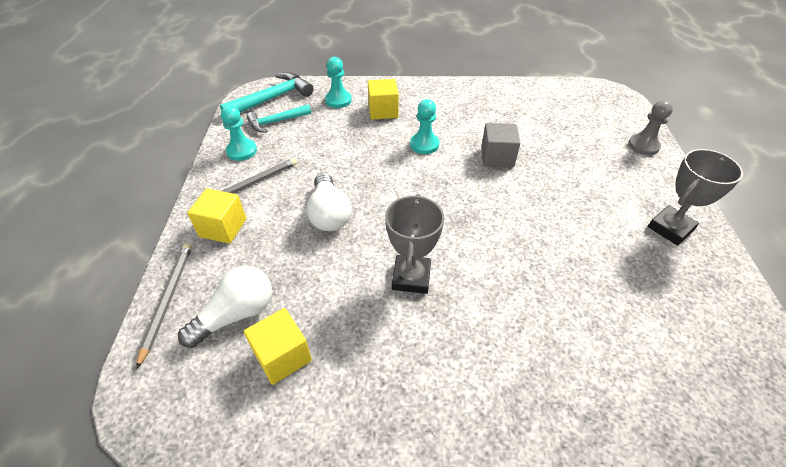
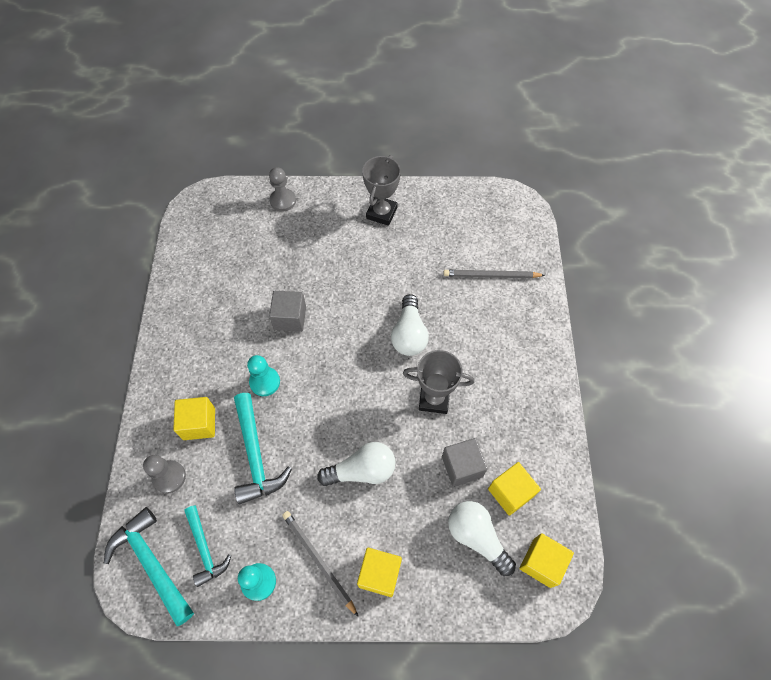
camera: 90 degrees left, 15 degrees up
grey pencil [136,243,192,370] -> grey pencil moved to [444,270,545,278]
turquoise pawn [325,57,352,108] -> grey pawn [143,455,186,494]
grey trophy [648,149,743,246] -> grey trophy turned 60 degrees clockwise [362,155,401,226]
none -> turquoise hammer [234,393,292,504]
none -> white light bulb [391,294,429,356]
none -> grey cube [442,438,488,487]
none -> yellow cube [520,533,574,588]

